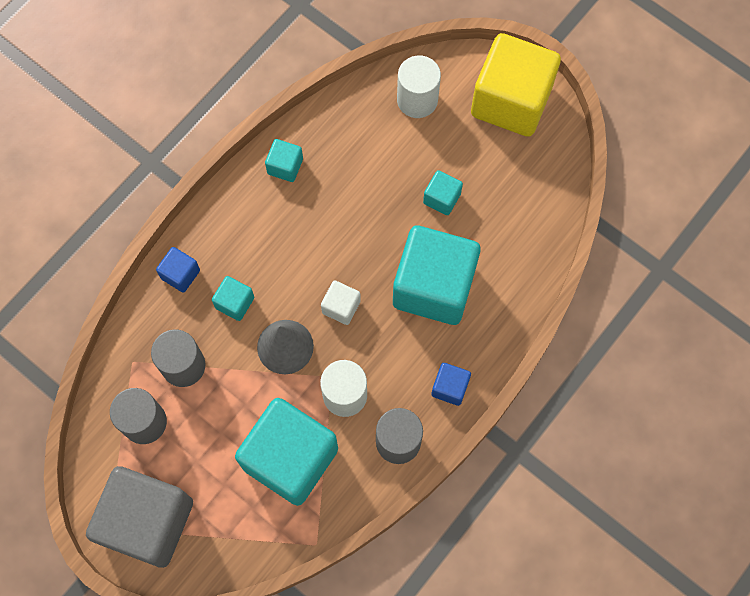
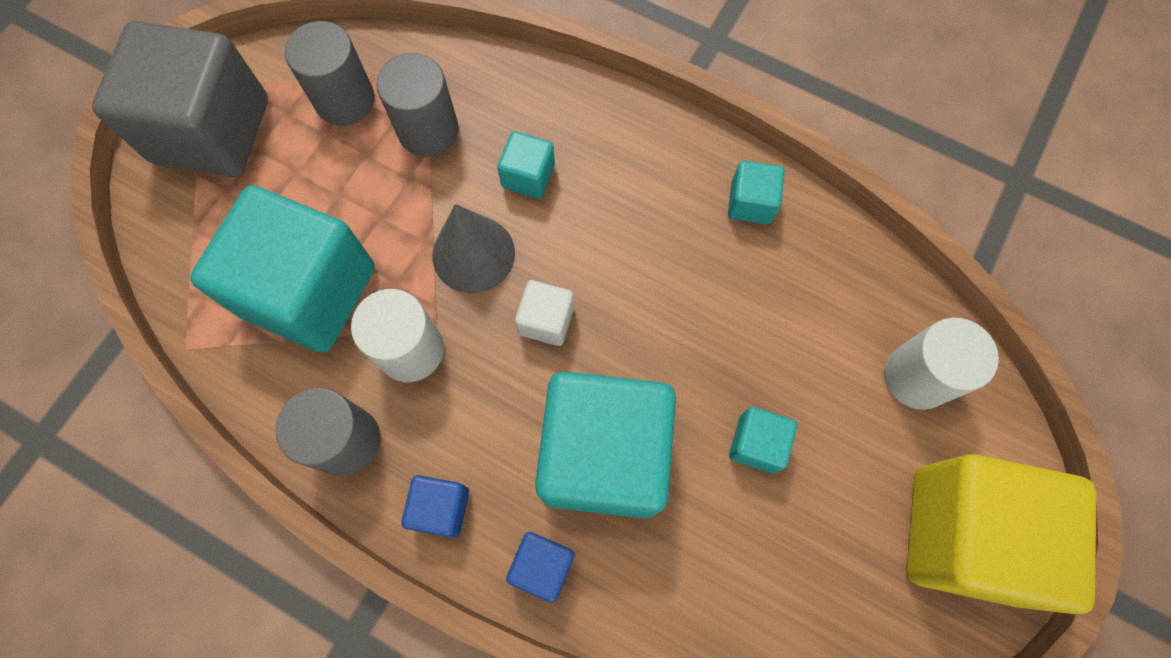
camera: 80 degrees right, 0 degrees up
blue cube [156,247,200,293] -> blue cube moved to [506,532,575,602]

